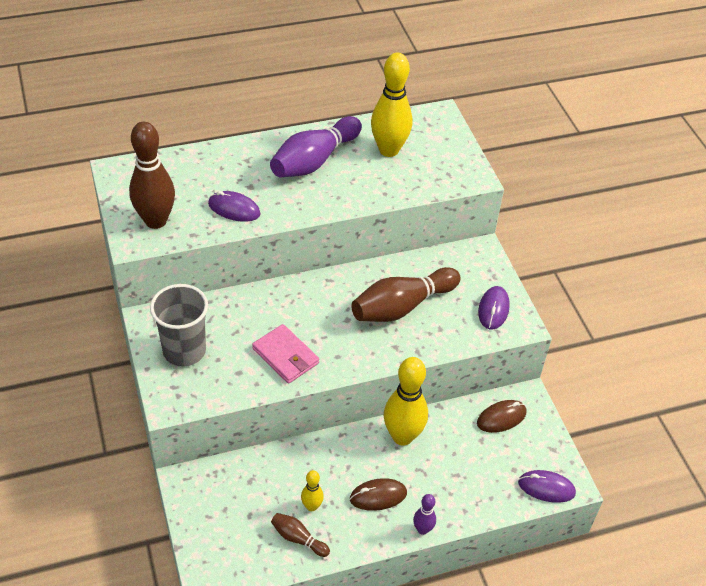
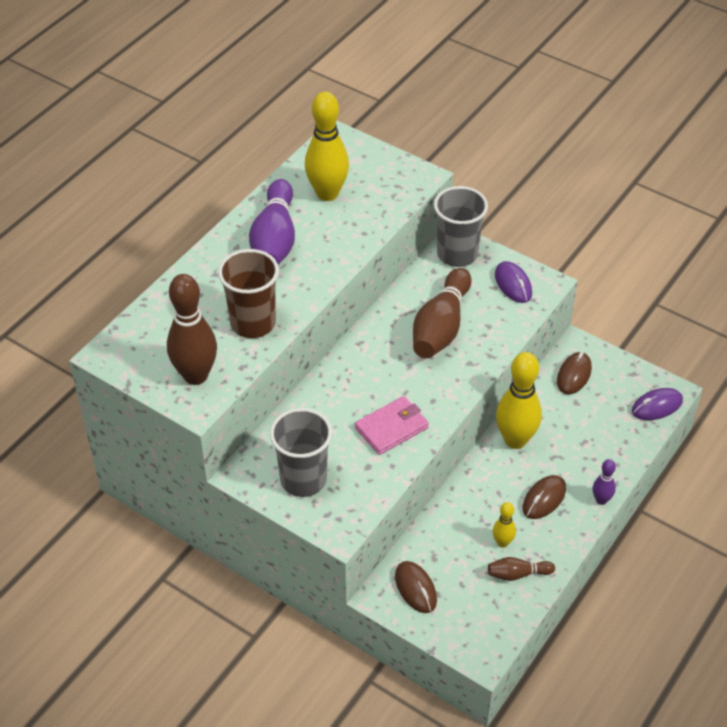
camera: 35 degrees left, 0 degrees up
purple mouse [208,191,261,222] -> brown cup [218,249,279,338]
pink wallet [252,324,319,384] -> pink wallet turned 45 degrees counterclockwise [355,396,429,455]
none -> brown mouse [395,561,437,613]
none -> grey cup [434,186,488,267]

